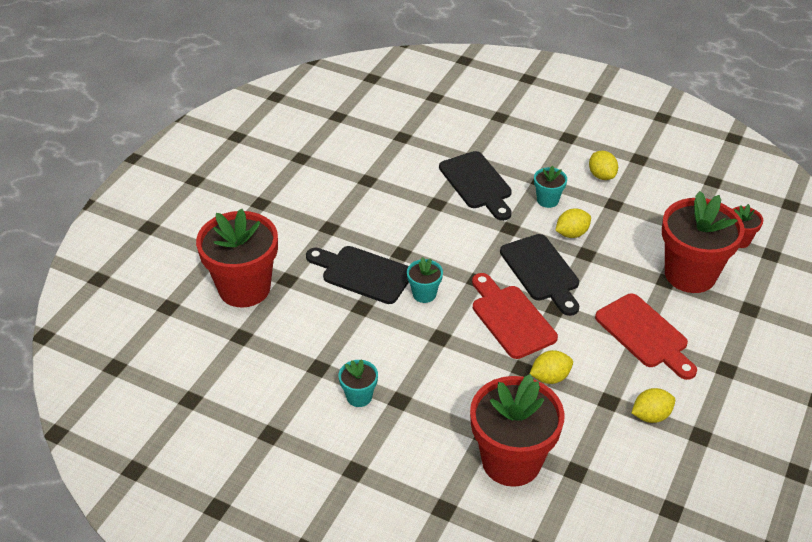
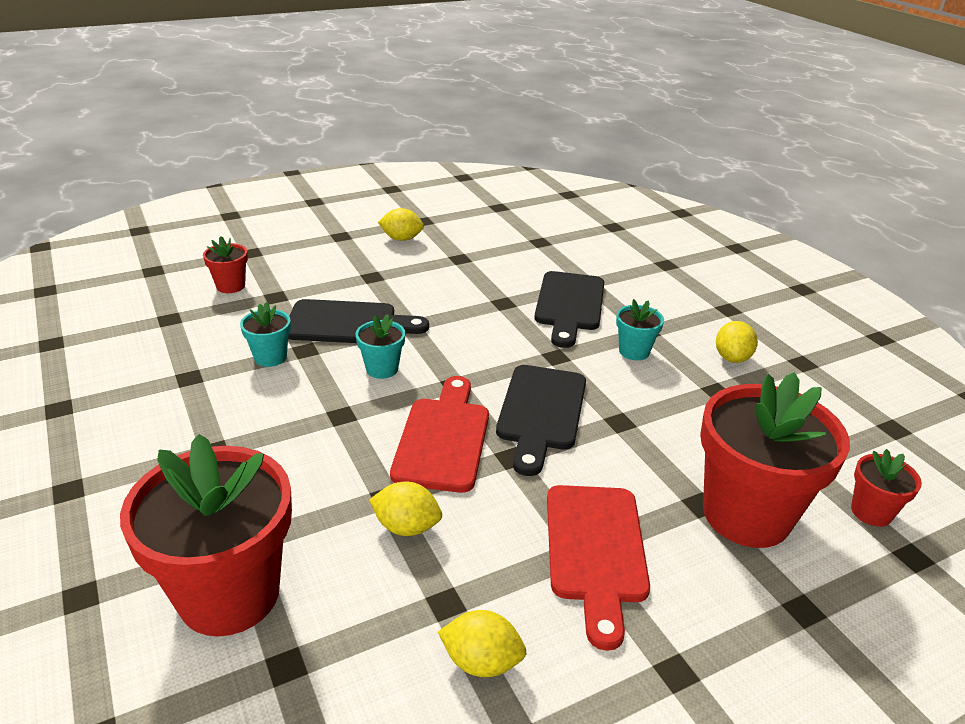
camera: 35 degrees right, 10 degrees down
red flower pot [196,209,278,308] -> red flower pot [203,236,248,293], size x0.46
black cutting board [306,246,409,304] -> black cutting board turned 120 degrees clockwise [288,299,429,343]
turquoise flower pot [339,359,378,407] -> turquoise flower pot moved to [240,302,291,367]
yellow lemon [555,208,591,238] -> yellow lemon moved to [378,208,424,241]

